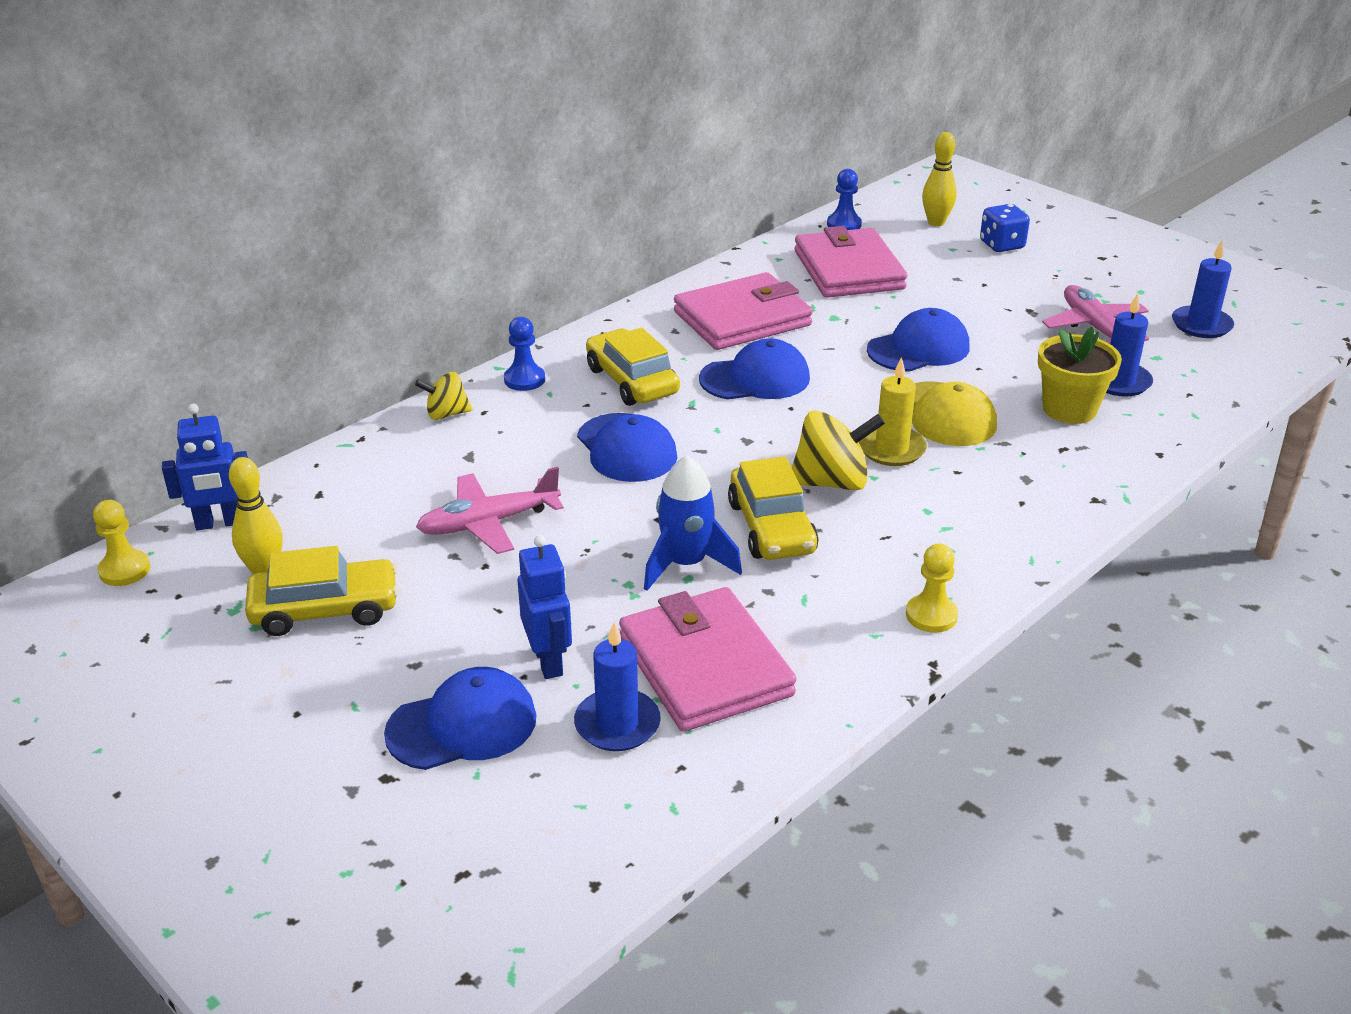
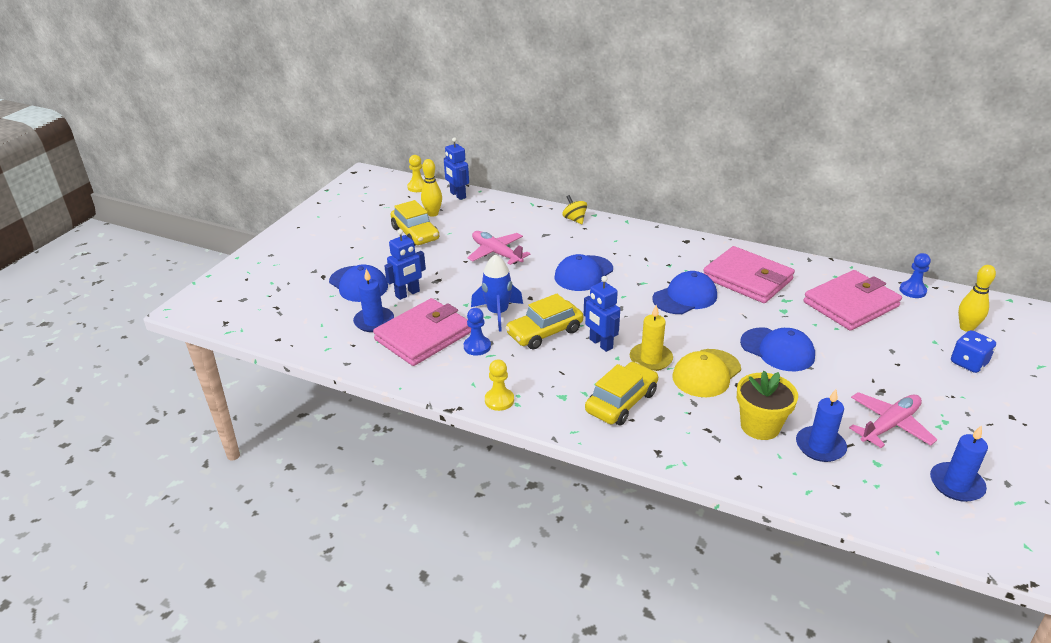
camera: 70 degrees right, 0 degrees up
blue pawn [504,317,545,391] -> blue pawn moved to [464,308,491,356]
yellow car [586,328,680,406] -> yellow car moved to [585,362,658,425]
blue cap [699,338,810,400] -> blue cap turned 90 degrees counterclockwise [653,271,717,314]
yellow spinning top [792,410,885,490] -> blue robot [584,276,620,352]

